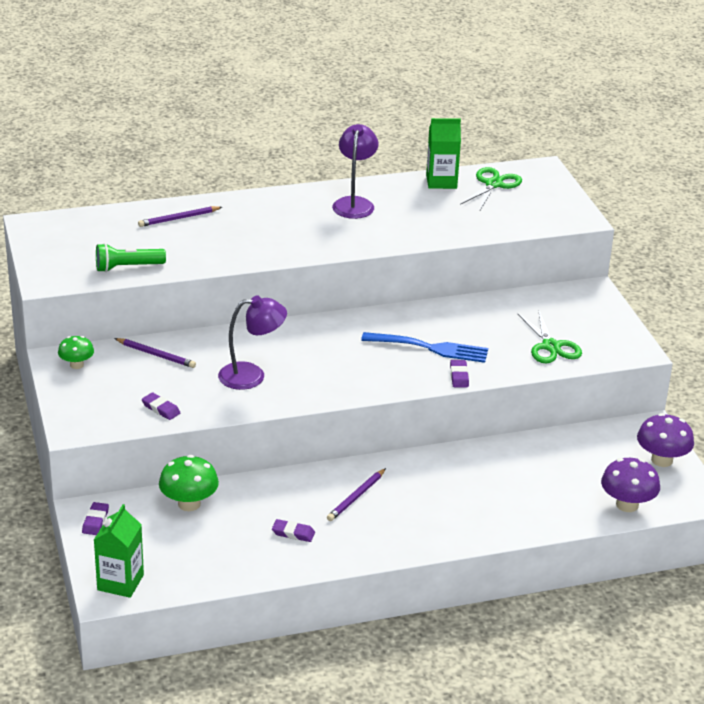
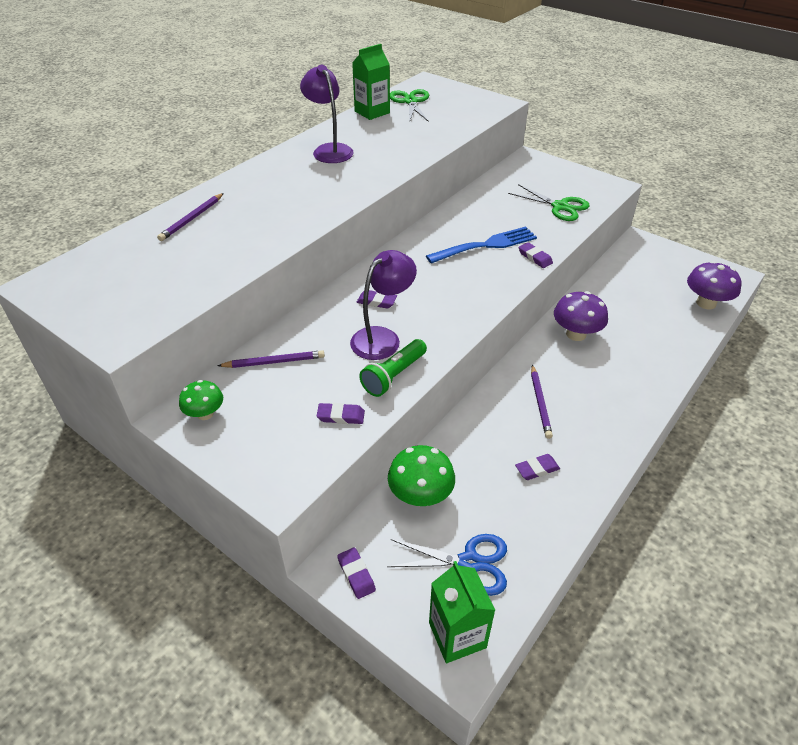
camera: 35 degrees left, 10 degrees up
green flashlight [96,243,166,272] -> green flashlight moved to [359,339,427,397]
purple mushroom [637,413,694,467] -> purple mushroom moved to [554,291,608,341]
none -> purple eraser [356,290,397,309]
none -> blue scissors [387,534,507,596]

